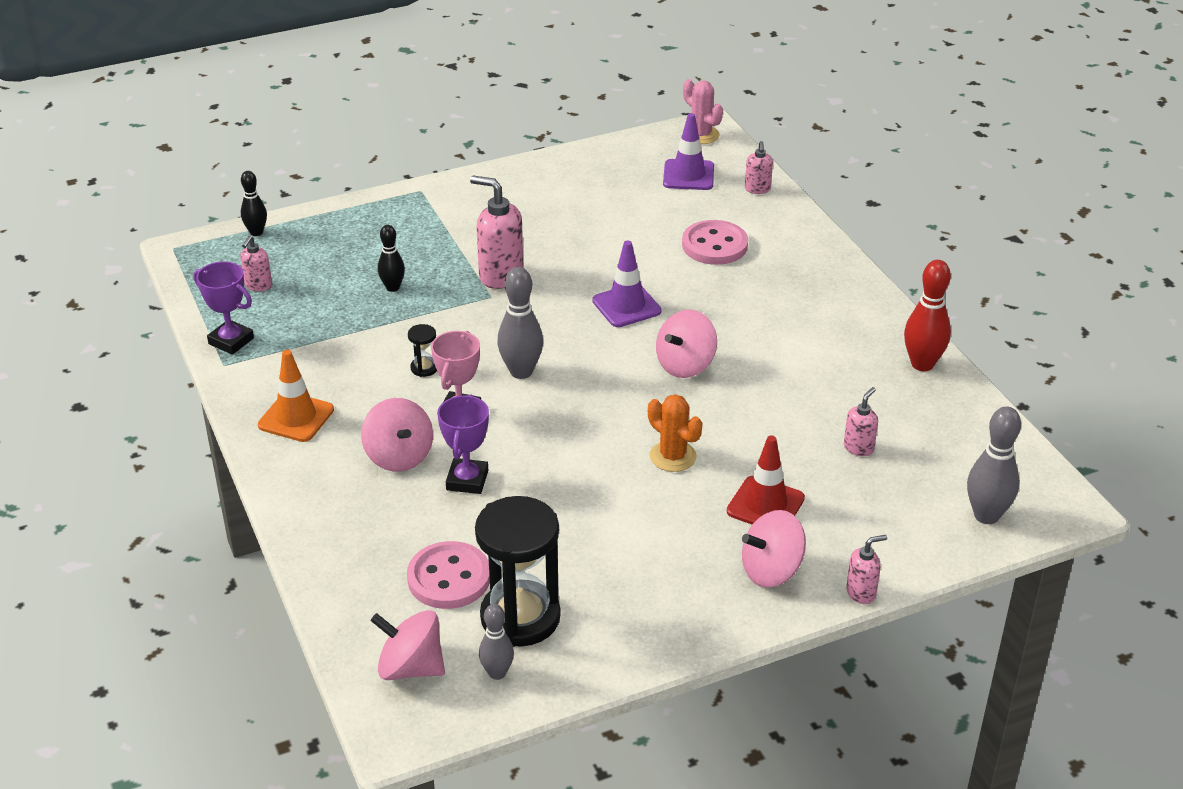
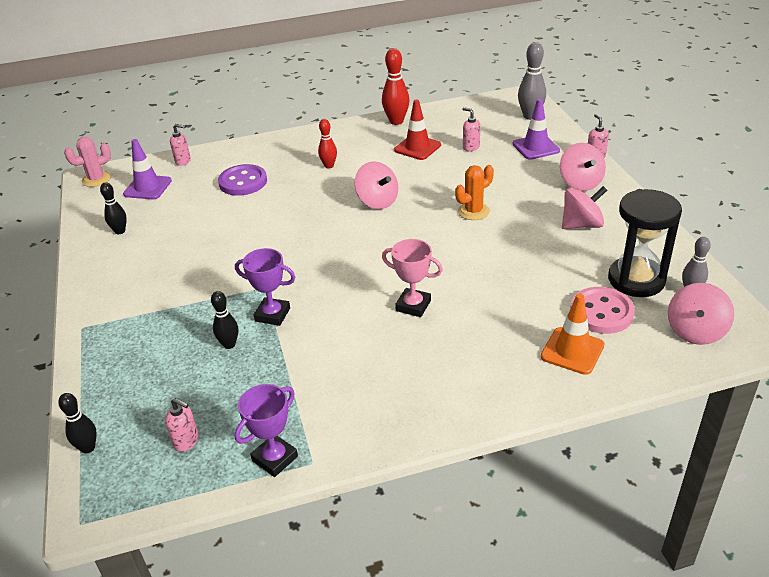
camera: 80 degrees left, 0 degrees up
orange traffic cone [258,350,334,442] -> orange traffic cone moved to [541,294,605,375]
pink spinning top [361,398,433,472] -> pink spinning top moved to [562,186,607,229]
black hourglass [408,324,437,377] -> none
purple trophy [437,394,489,494] -> purple trophy moved to [235,248,295,326]
pink soap dispenser [470,175,524,289] -> none
grey bowling pin [497,267,543,379] -> none
purple traffic cone [592,241,661,327] -> purple traffic cone moved to [513,98,560,160]
pink button [682,220,748,265] -> purple button [218,164,267,196]
red traffic cone [727,435,805,524] -> red traffic cone moved to [394,99,441,160]
none -> black bowling pin [100,182,127,234]
none -> red bowling pin [318,119,337,169]

